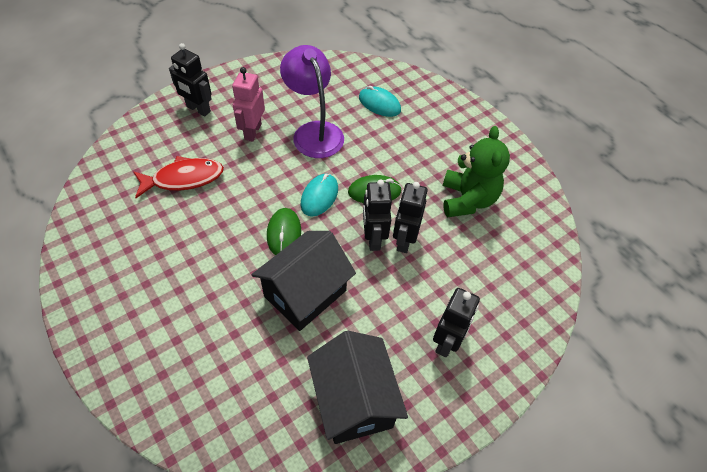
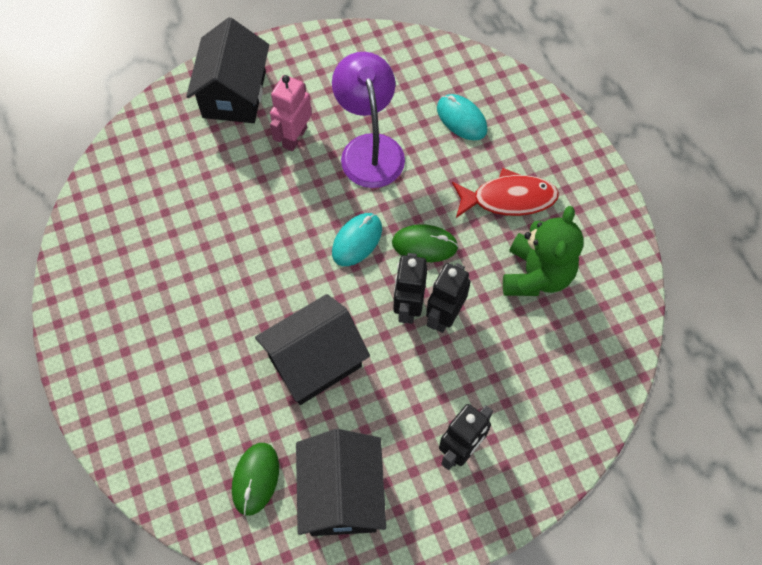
camera: 15 degrees right, 10 degrees up
red fish [133,156,224,198] -> red fish moved to [452,168,559,218]
black robot [169,43,212,116] -> black house [186,17,269,123]
green mouse [267,208,301,255] -> green mouse moved to [232,443,279,516]

